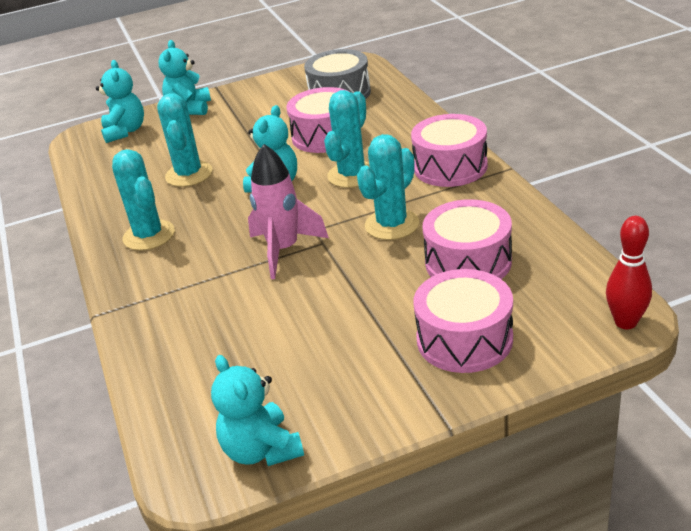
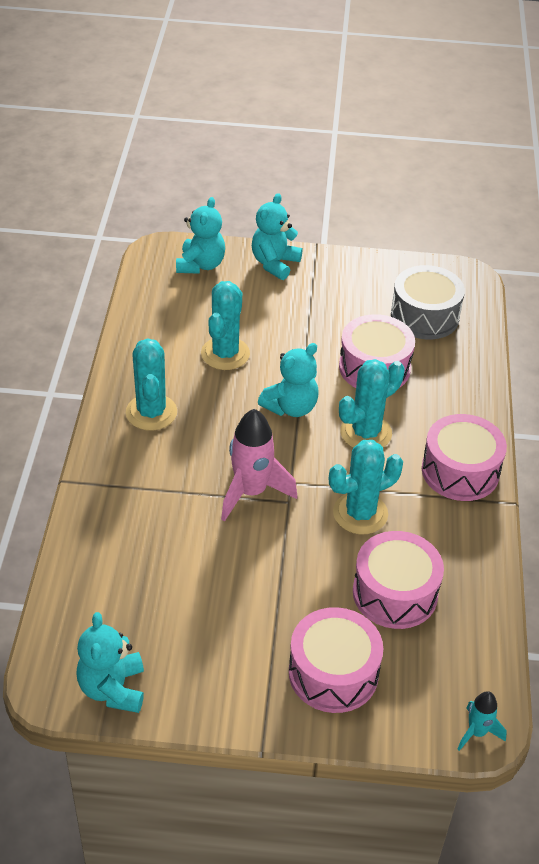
camera: 20 degrees right, 10 degrees up
red bowling pin [606,216,652,329] -> turquoise rocket [458,691,507,751]

